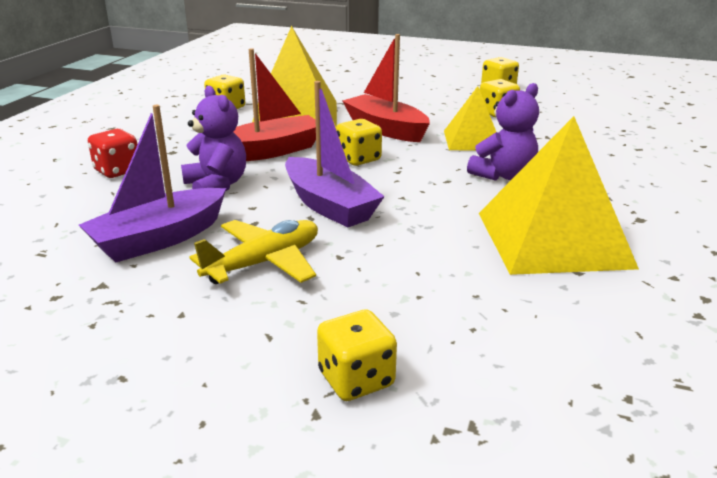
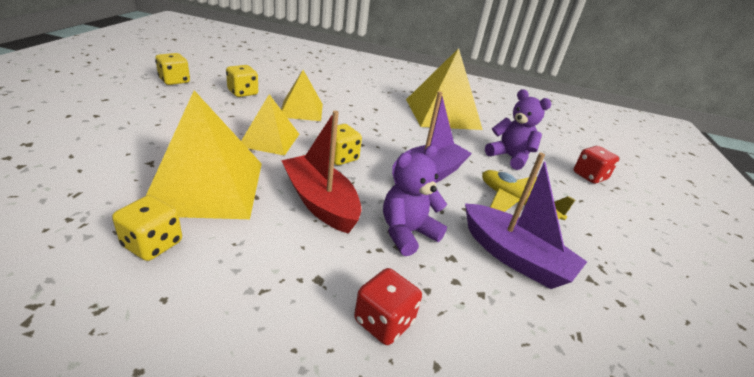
camera: 100 degrees left, 5 degrees up
yellow dice [317,310,397,401] -> red dice [574,146,619,184]
red boat [342,34,430,142] -> yellow pyramid [241,94,299,156]
purple teddy bear [467,83,539,181] -> purple teddy bear moved to [485,89,551,170]

